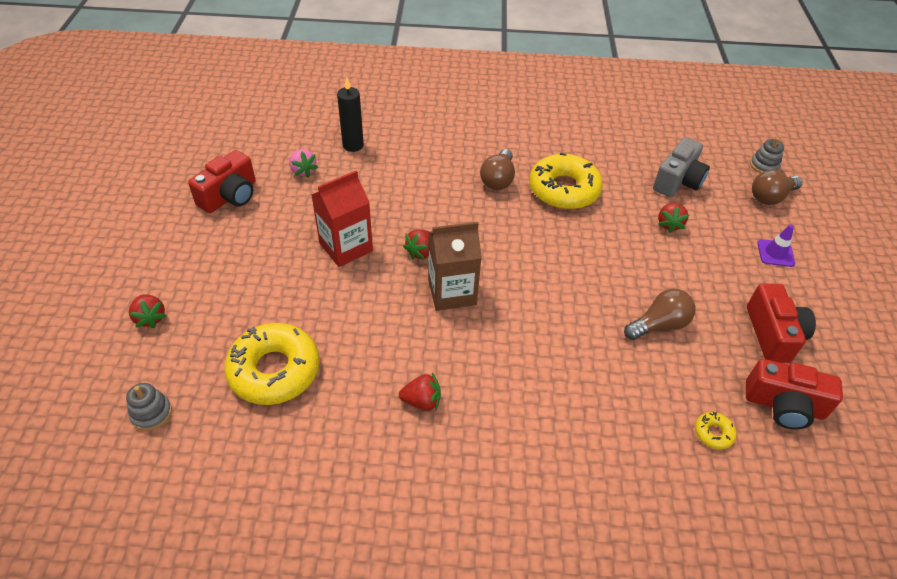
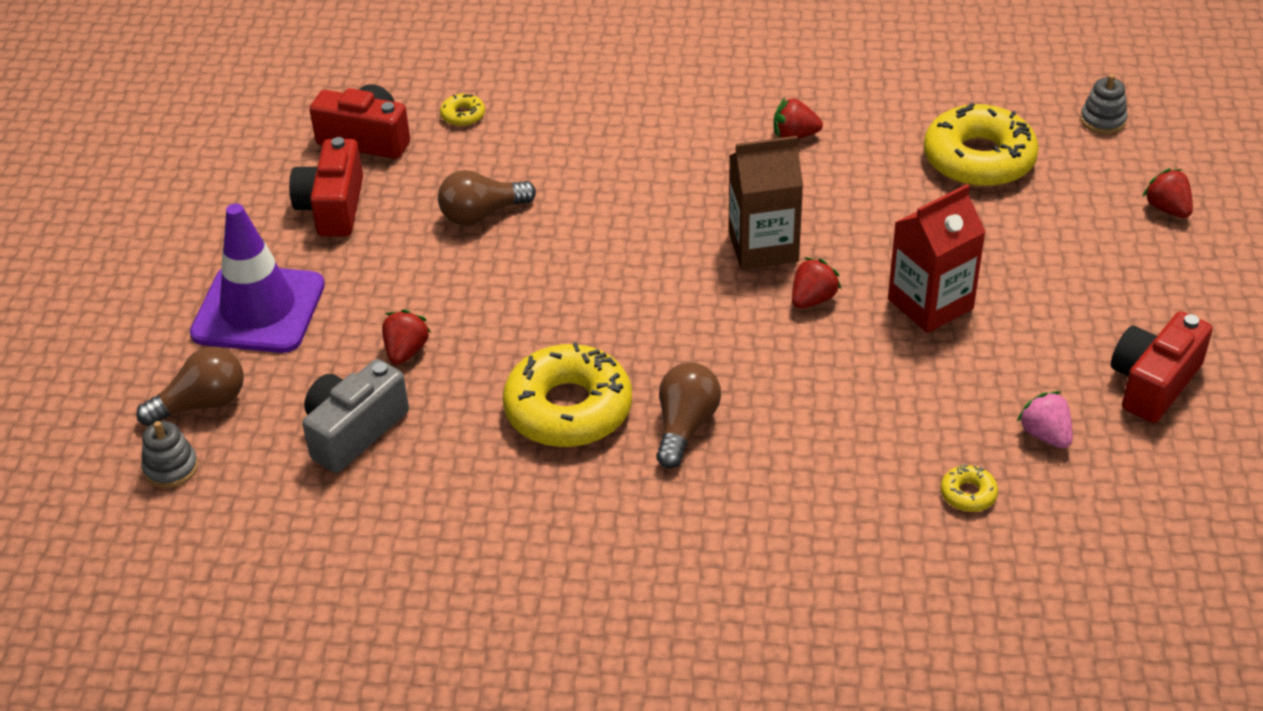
camera: 175 degrees left, 5 degrees down
black candle [337,77,364,152] -> yellow donut [941,465,998,512]
purple traffic cone [757,224,795,267] -> purple traffic cone [190,203,325,353], size x2.20

